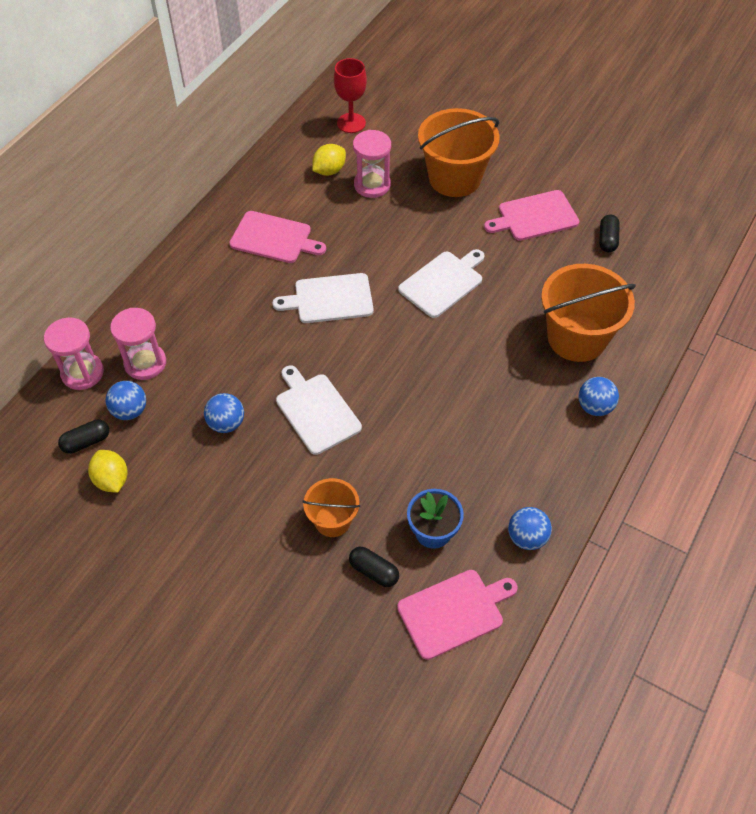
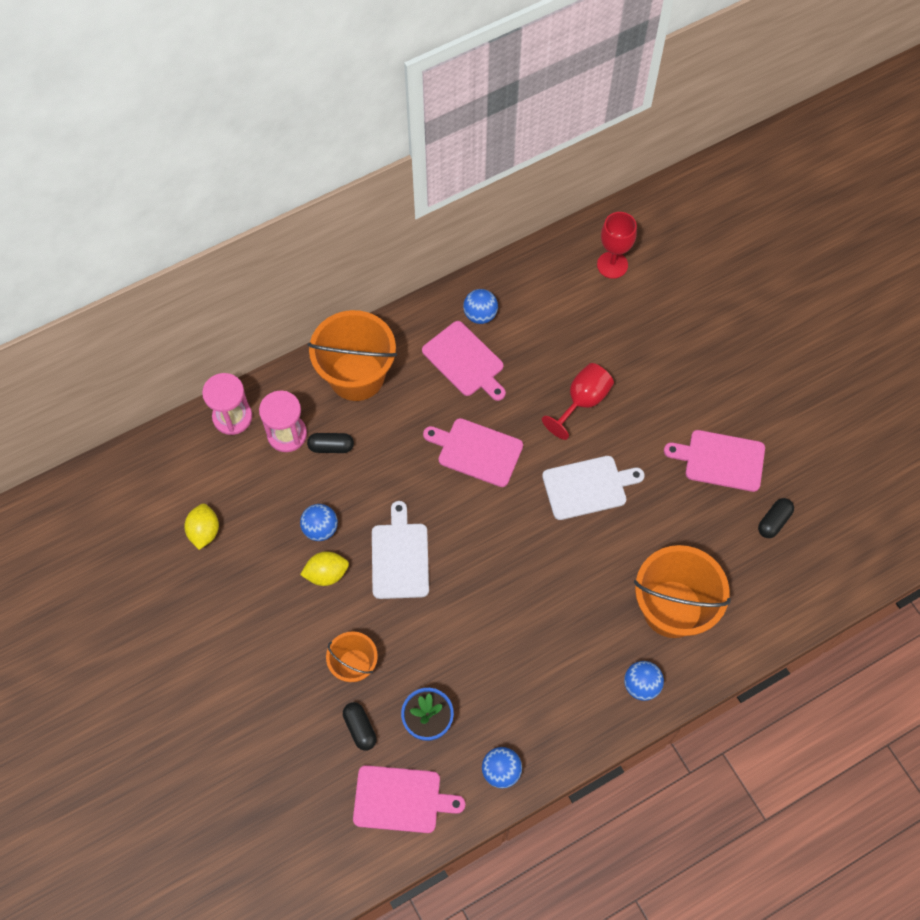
camera: 30 degrees right, 10 degrees up
black capsule [58,419,109,454] -> black capsule moved to [307,433,354,453]
blue ball [105,381,146,420] -> blue ball moved to [463,289,498,324]
white cutting board [273,273,374,323] -> pink cutting board [423,418,523,487]
yellow lemon [312,144,346,176] -> yellow lemon moved to [300,551,349,586]
pink hourglass [353,130,391,198] -> none
orange bucket [418,108,500,197] -> orange bucket moved to [308,310,397,401]
none -> red goblet [542,363,614,440]

